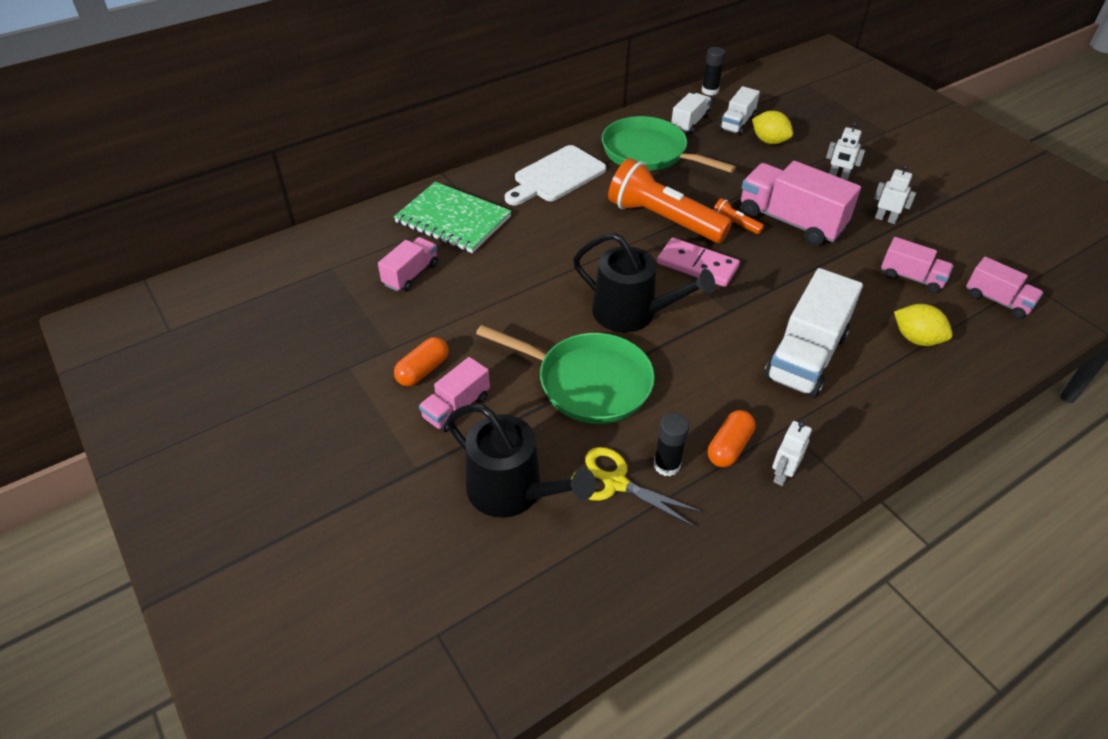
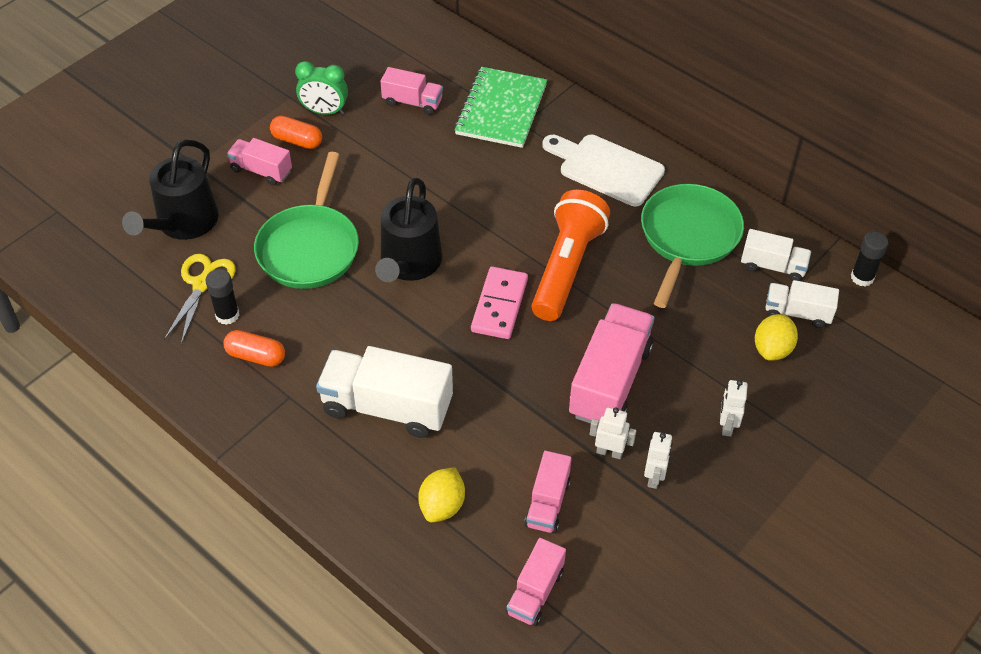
camera: 75 degrees right, 5 degrees up
orange flashlight [713,198,764,234] -> none
white robot [772,421,812,486] -> white robot moved to [590,407,636,459]
none -> green clock [295,61,348,115]

